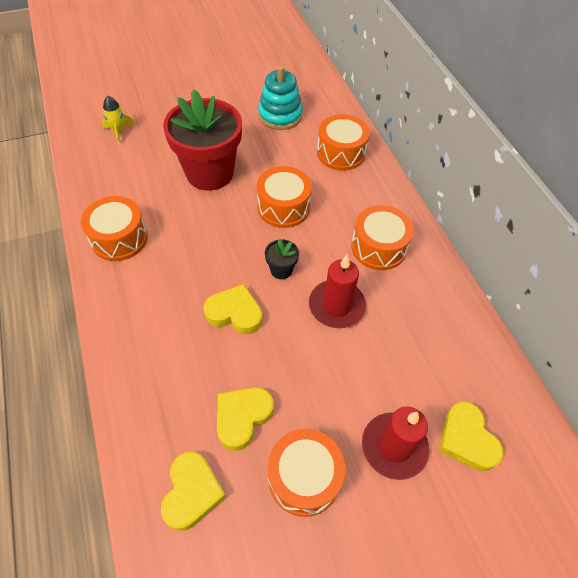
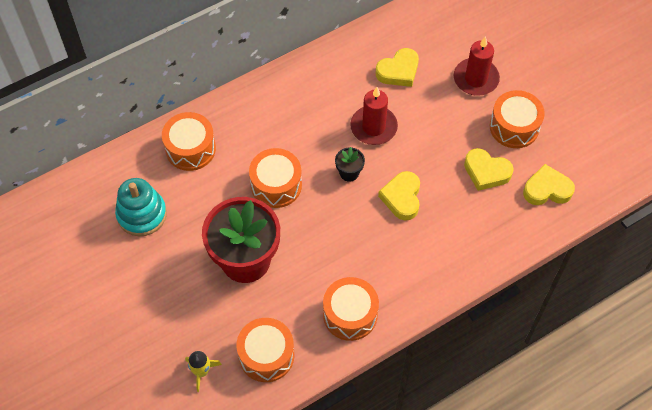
camera: 100 degrees left, 5 degrees up
orange drum [351,205,414,270] -> orange drum moved to [237,318,294,382]
yellow heart [439,402,503,471] -> yellow heart moved to [376,48,419,87]

